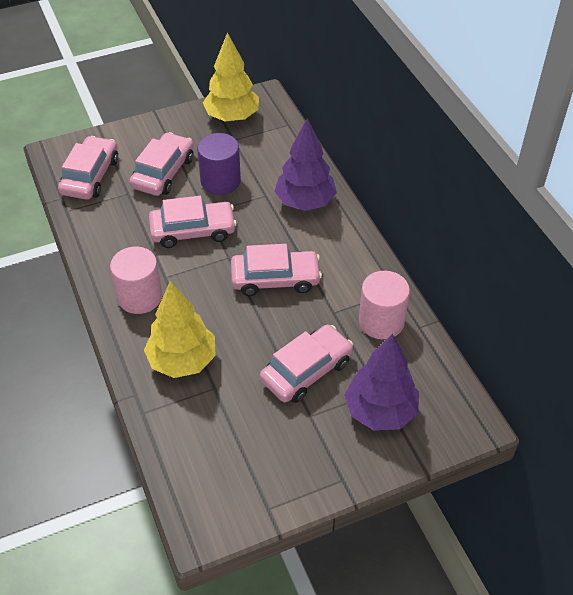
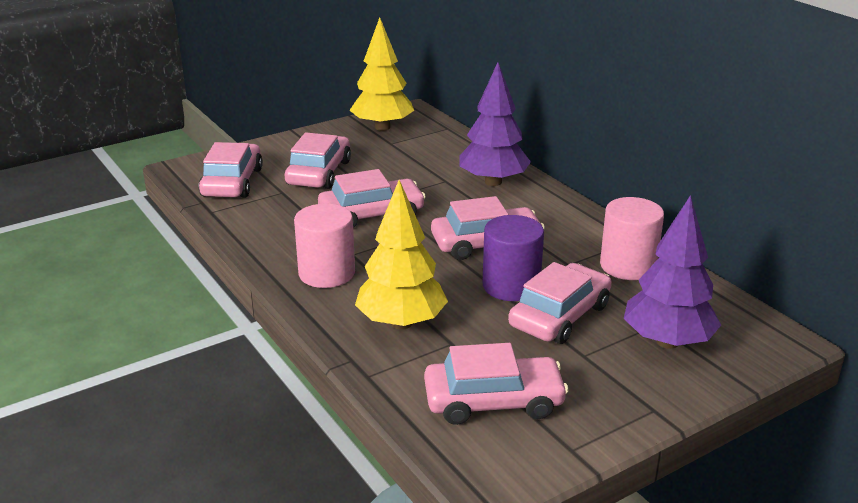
camera: 10 degrees left, 20 degrees down
purple cylinder [197,133,241,195] -> purple cylinder moved to [482,215,544,301]
none -> pink car [424,343,568,425]

